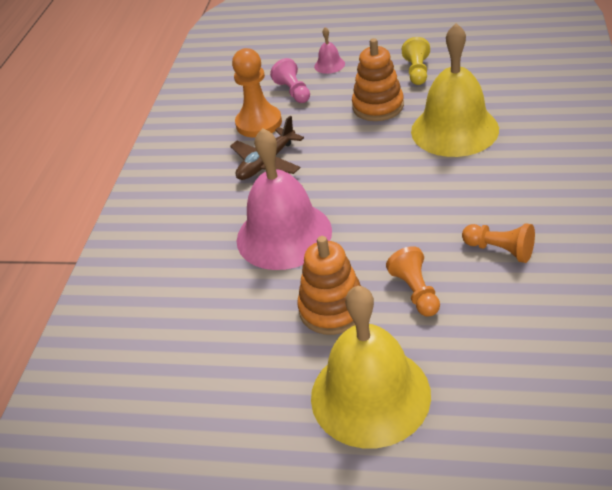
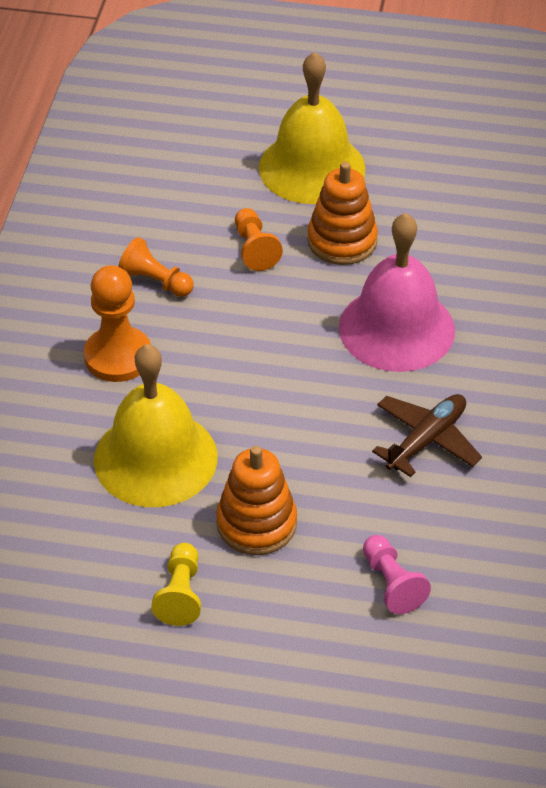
camera: 175 degrees right, 5 degrees up
orange pawn [232,48,282,138] -> orange pawn moved to [84,265,151,382]
pink bell [314,27,345,74] -> none

